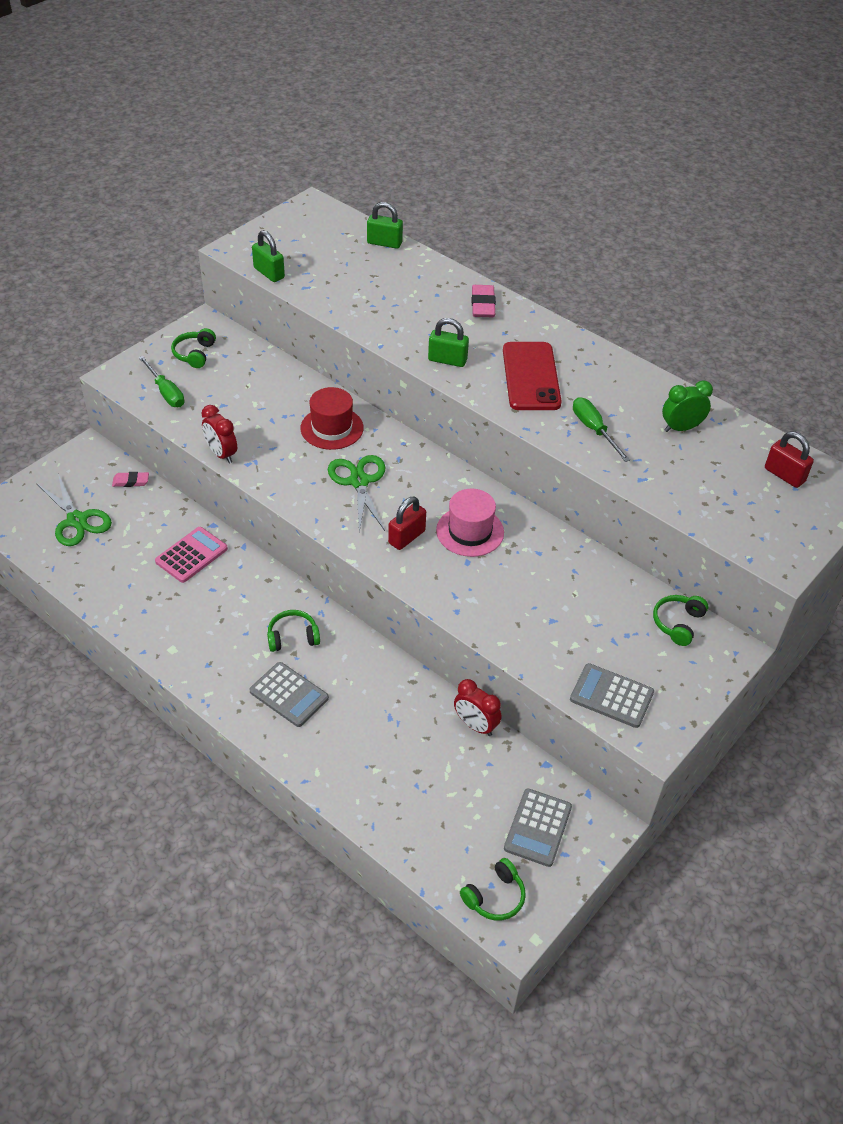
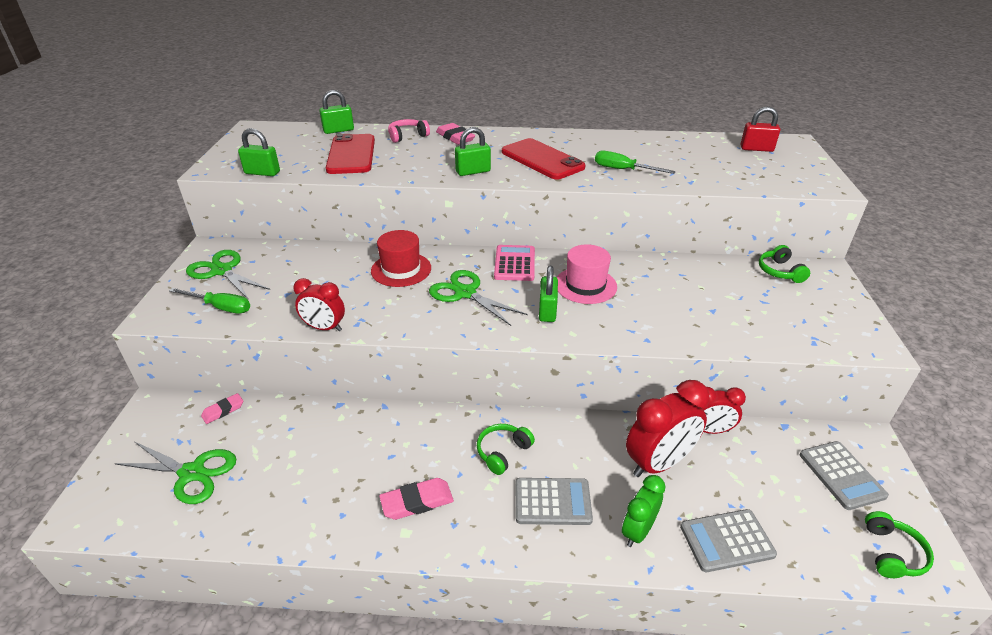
camera: 35 degrees left, 10 degrees down
pink calculator [155,527,228,583] -> pink calculator moved to [494,245,535,281]
green headphones [171,328,216,368] -> green scissors [186,250,270,300]
red padlock [388,497,426,550] -> green padlock [539,266,558,322]
grey calculator [570,663,654,728] -> grey calculator moved to [680,509,777,572]
green clock [662,380,713,432] -> green clock moved to [622,475,666,547]
none -> red phone [326,134,375,174]
none -> pink eraser [379,478,454,520]
none -> pink headphones [388,119,430,143]
none -> red clock [626,380,710,477]

